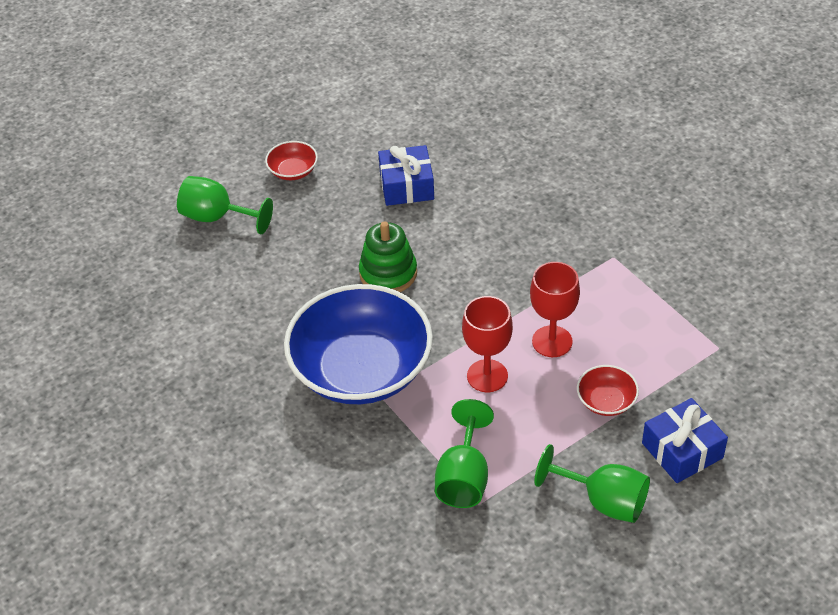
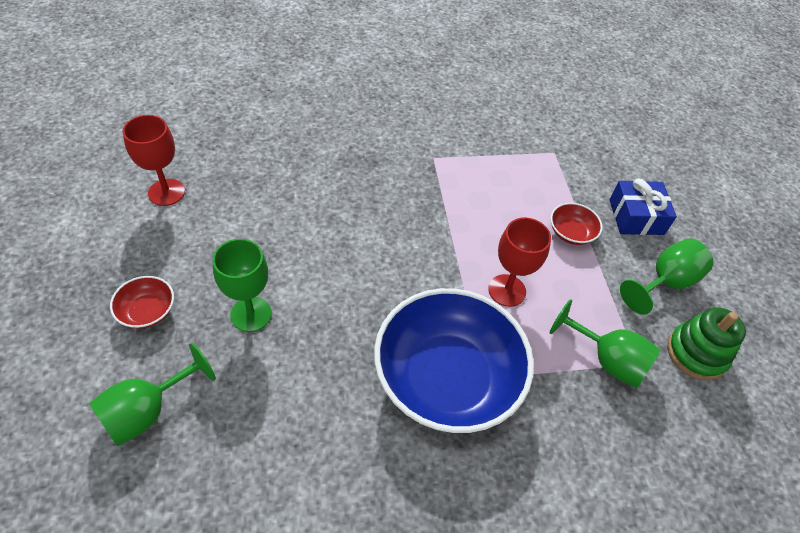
camera: 70 degrees left, 5 degrees up
green stacking toy [359,221,417,292] -> green stacking toy moved to [667,307,746,380]
blue gift [378,145,434,206] -> none
red goblet [530,262,580,357] -> red goblet moved to [123,115,185,206]
none -> green goblet [213,239,272,332]

